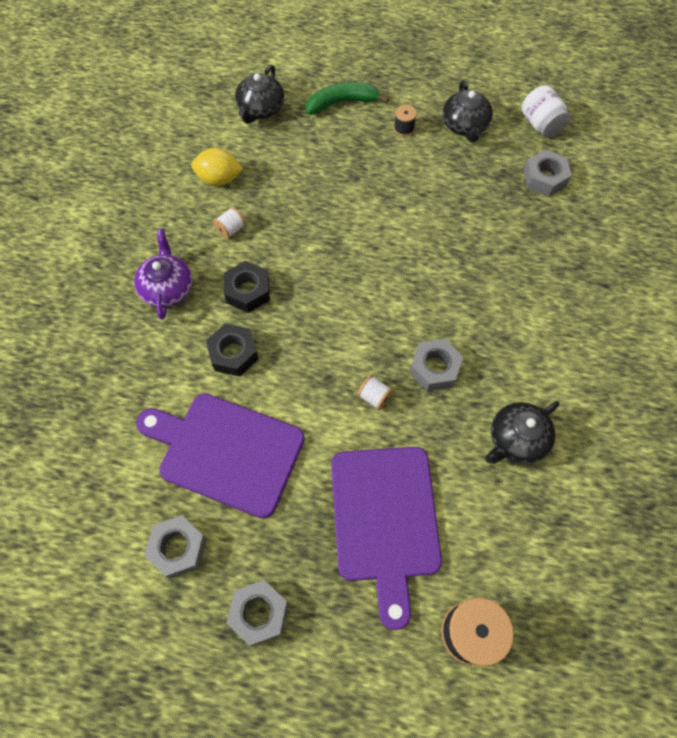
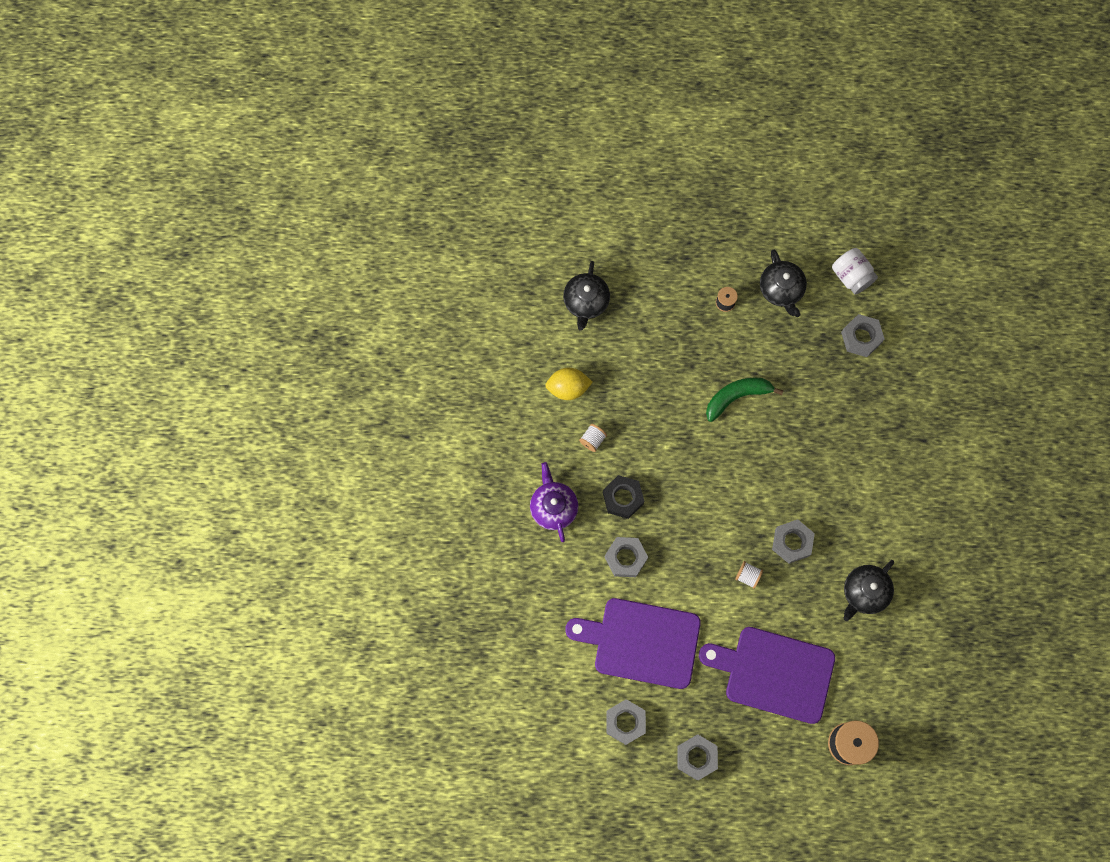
camera: 10 degrees left, 10 degrees up
black nut [206,324,258,376] -> grey nut [605,537,648,577]
green banana [306,82,389,115] -> green banana moved to [706,378,783,422]
purple cutting board [331,447,442,630] -> purple cutting board turned 120 degrees clockwise [699,627,835,724]

